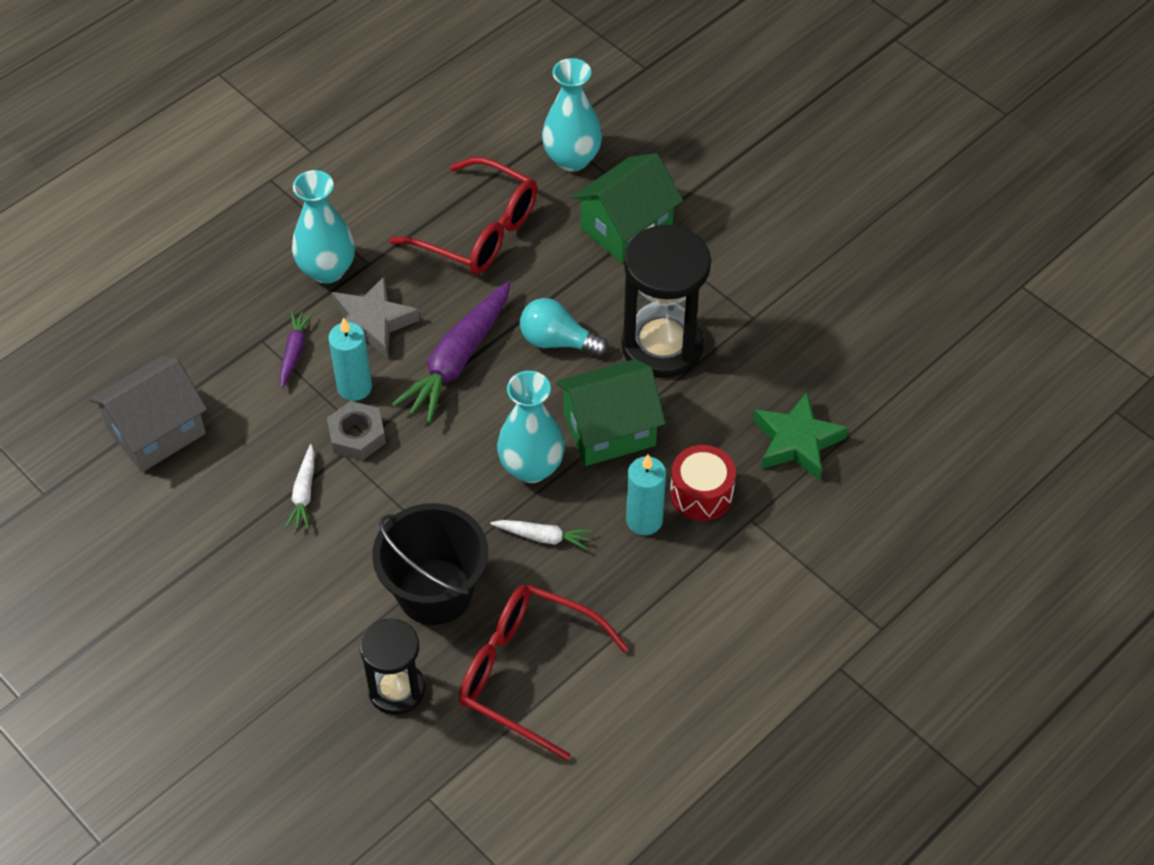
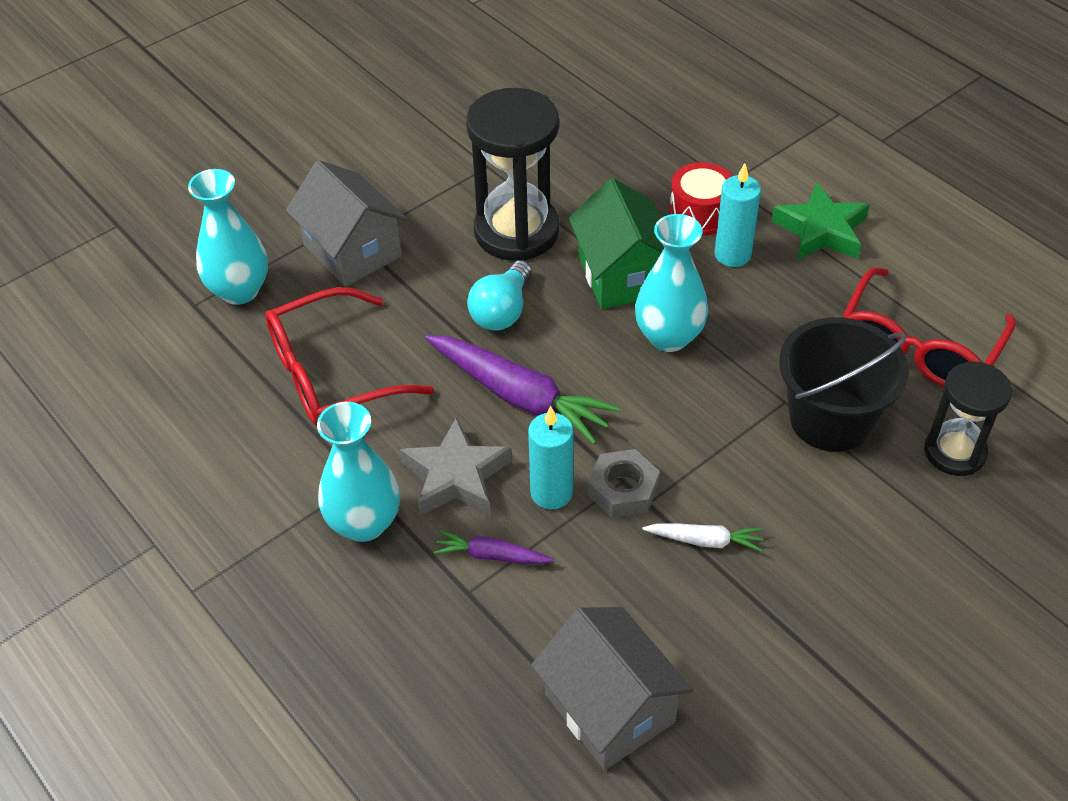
camera: 85 degrees left, 5 degrees down
red glasses [389,157,537,274] -> red glasses turned 150 degrees counterclockwise [265,287,434,426]
white carrot [491,520,592,550] -> none
green house [572,153,683,263] -> grey house [286,160,407,287]
green star [753,392,848,480] -> green star moved to [771,182,870,260]

